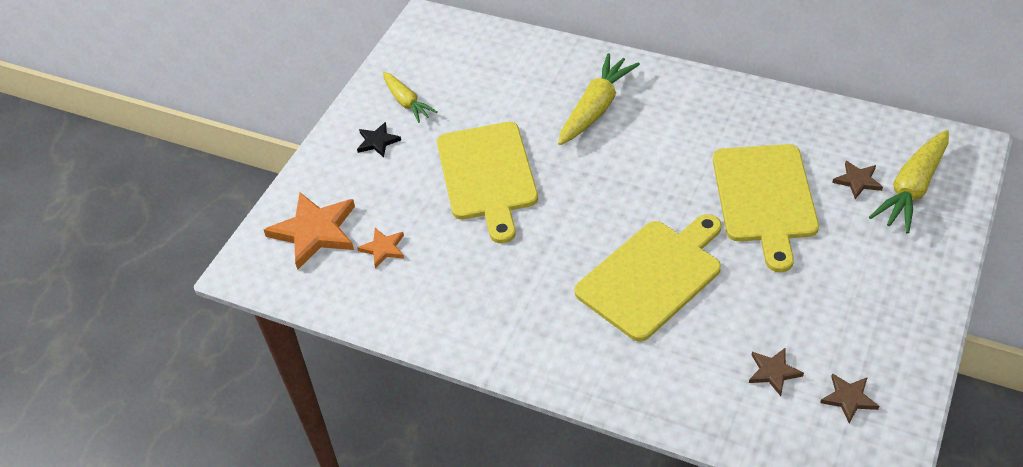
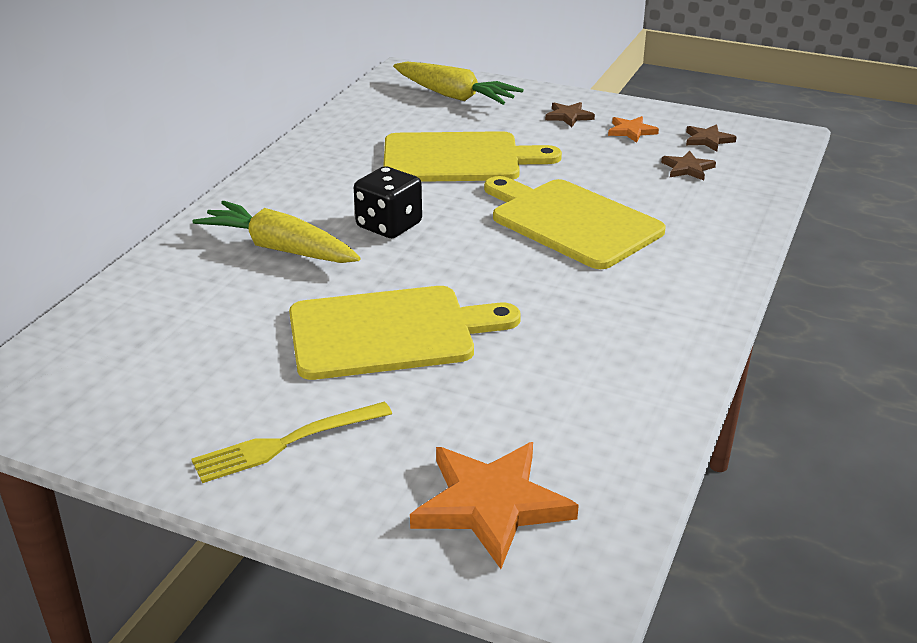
camera: 95 degrees left, 15 degrees down
black star [357,122,401,157] -> yellow fork [191,402,392,483]
orange star [357,228,404,268] -> orange star moved to [608,116,659,143]
yellow carrot [383,72,437,123] -> none
brown star [832,161,883,199] -> brown star moved to [545,102,595,127]
none -> black dice [354,166,422,238]

